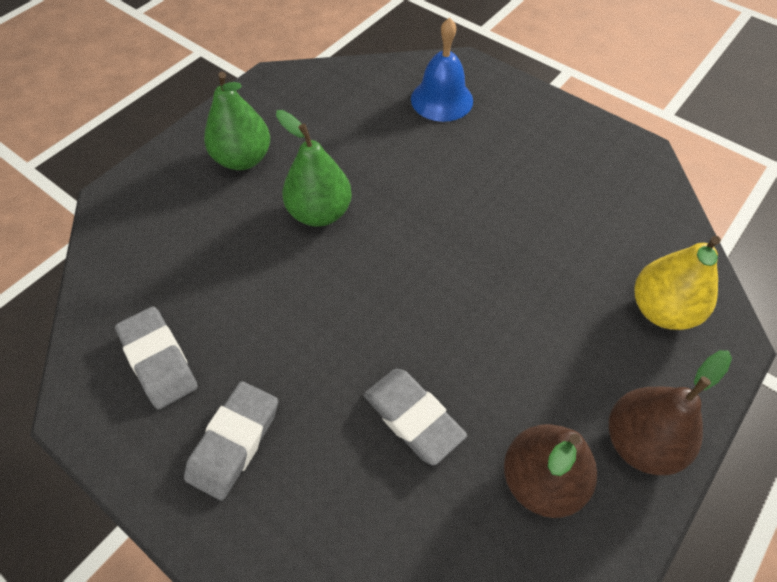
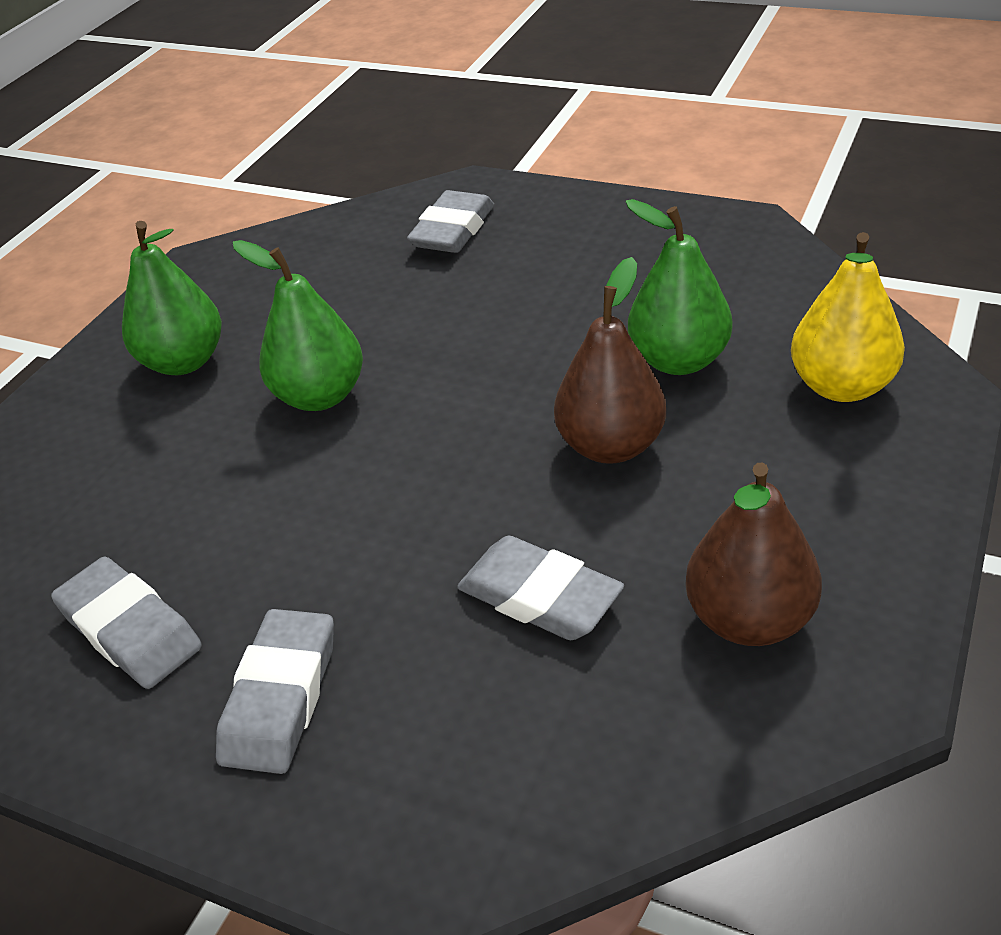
camera: 10 degrees left, 15 degrees down
blue bell [411,17,473,122] -> grey eraser [407,190,494,253]
brown pear [609,350,732,475] -> brown pear moved to [554,257,666,464]
none -> green pear [626,199,732,375]

